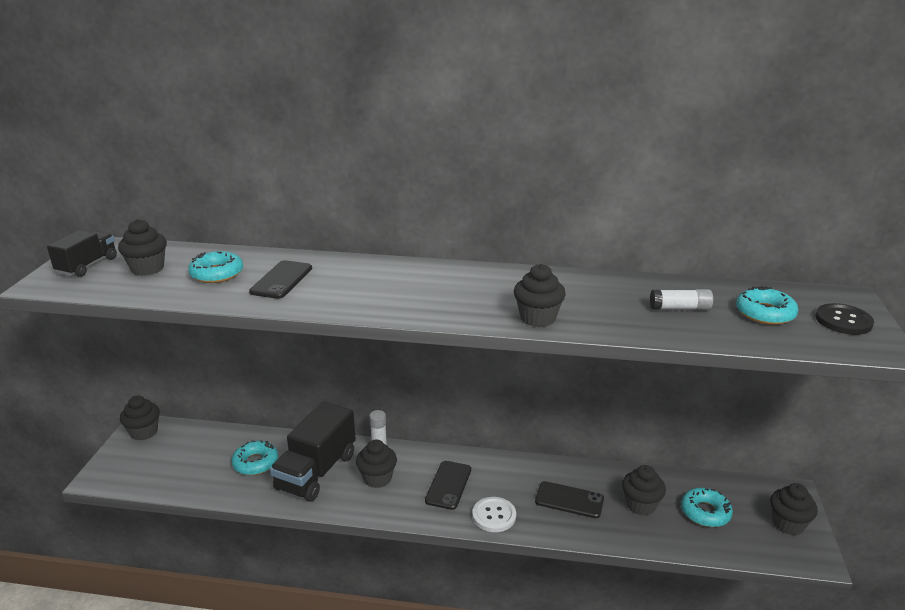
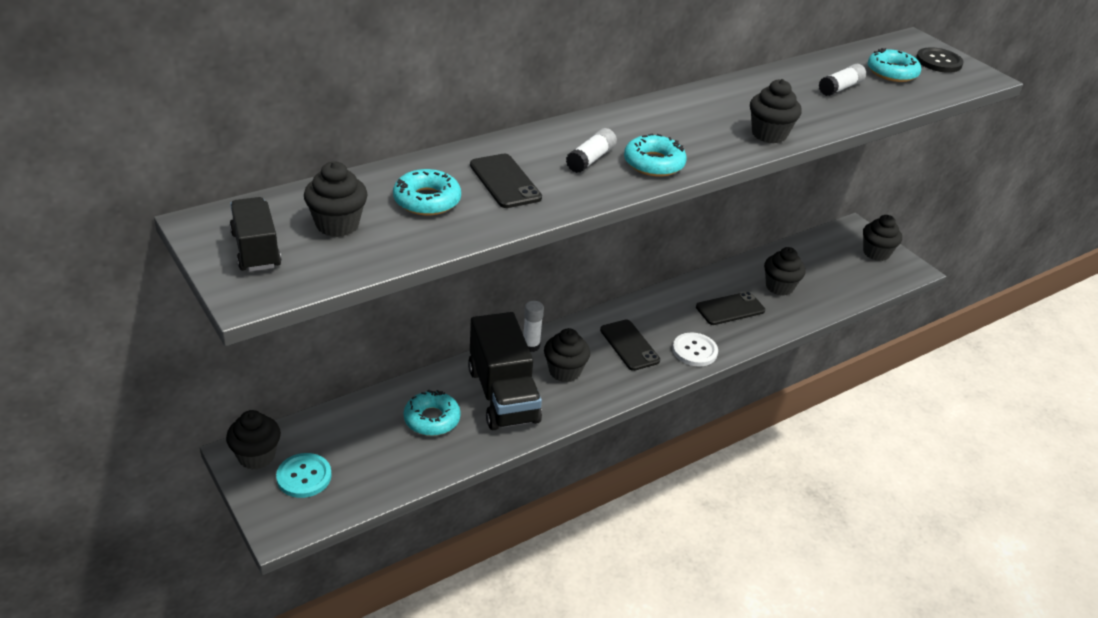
camera: 45 degrees left, 10 degrees up
turquoise donut [681,488,733,527] -> turquoise donut moved to [624,133,687,177]
none -> turquoise button [276,453,332,498]
none -> white glue stick [566,128,617,173]

